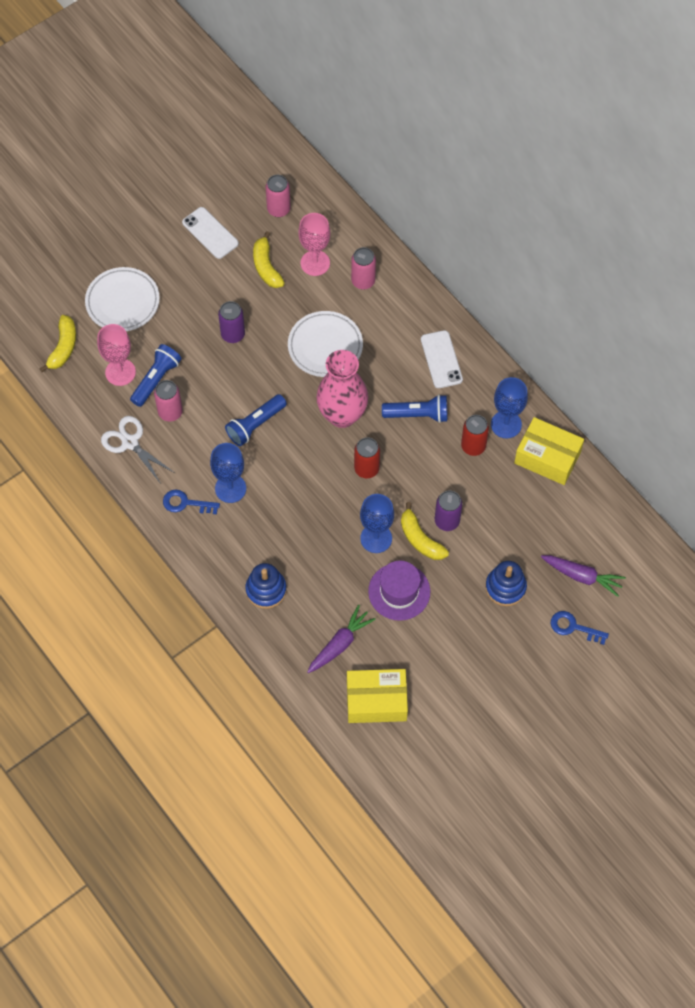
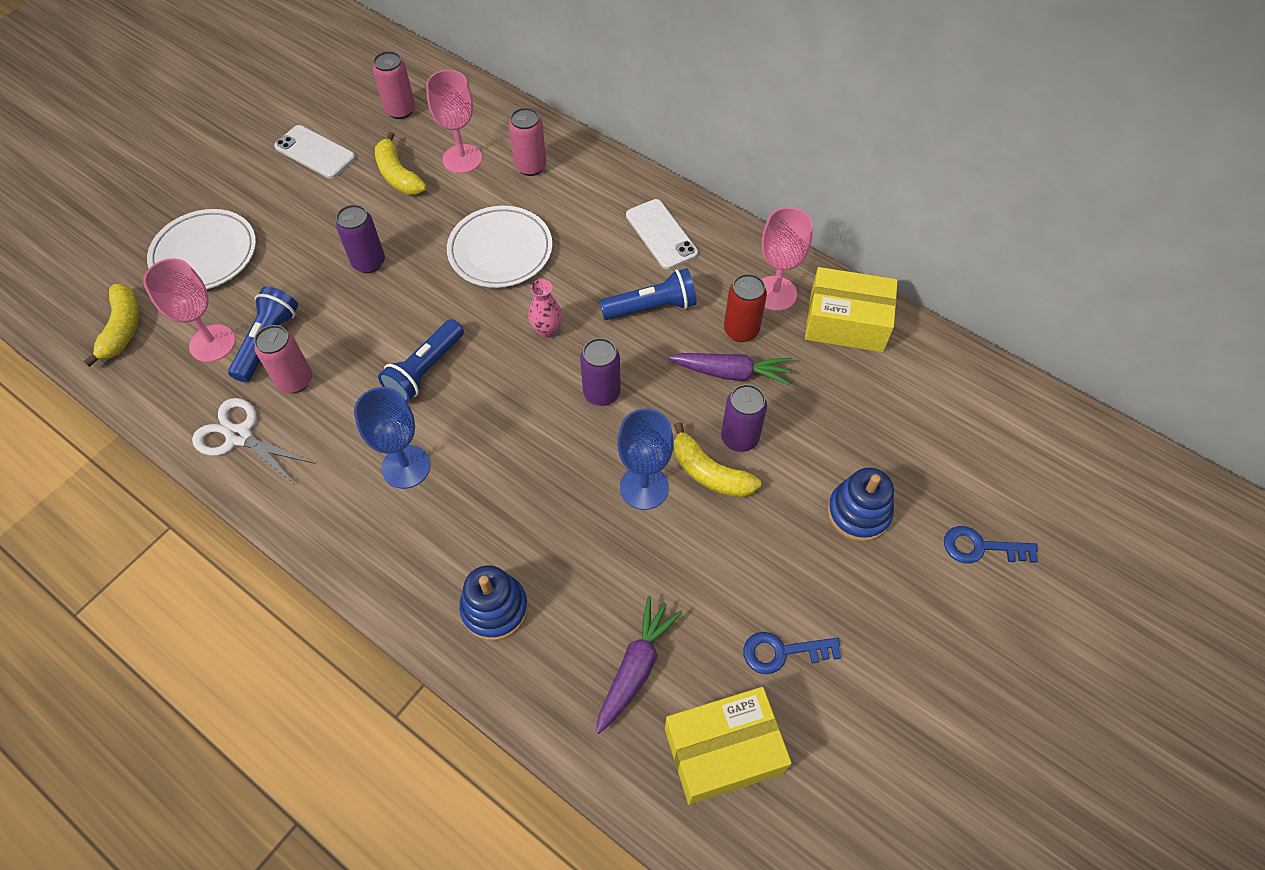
camera: 15 degrees left, 5 degrees down
blue key [163,490,220,515] -> blue key moved to [743,632,841,674]
pink vase [317,350,368,428] -> pink vase [528,279,562,338], size x0.45
red can [354,437,380,478] -> purple can [580,338,621,406]
purple hat [368,561,430,621] -> none
blue goblet [491,377,528,439] -> pink goblet [762,207,813,311]
purple carrot [541,555,626,597] -> purple carrot moved to [668,353,792,386]

